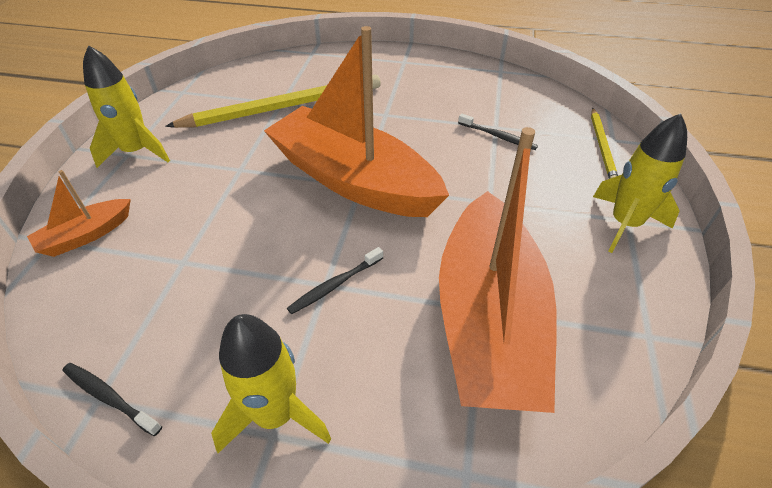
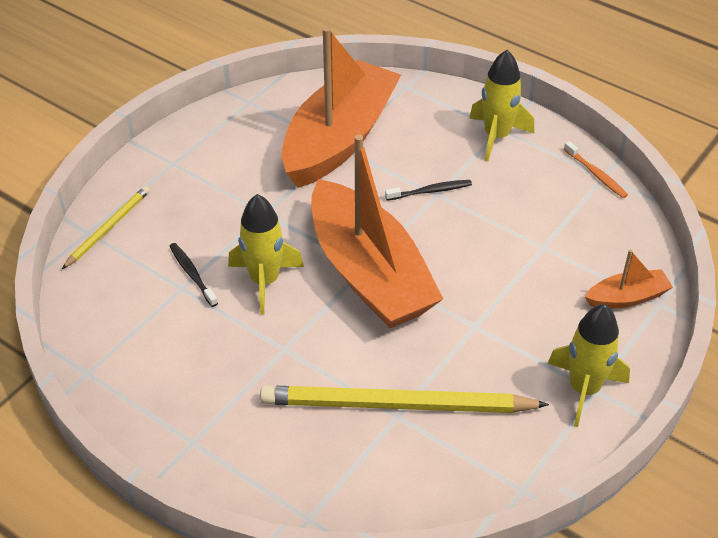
camera: 155 degrees left, 0 degrees up
black toothbrush [62,363,162,436] -> orange toothbrush [564,141,628,198]
yellow rocket [593,113,687,253] -> yellow rocket moved to [228,194,304,314]

